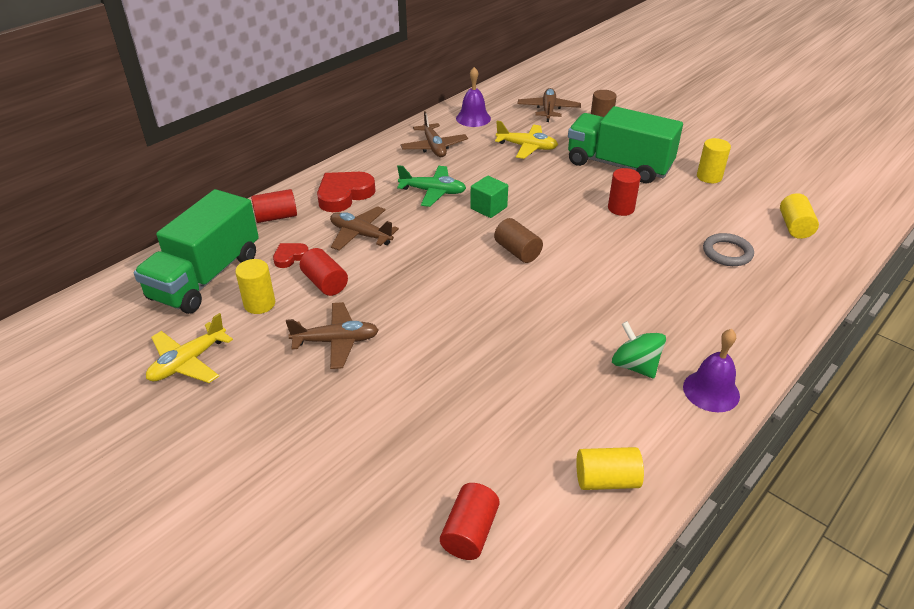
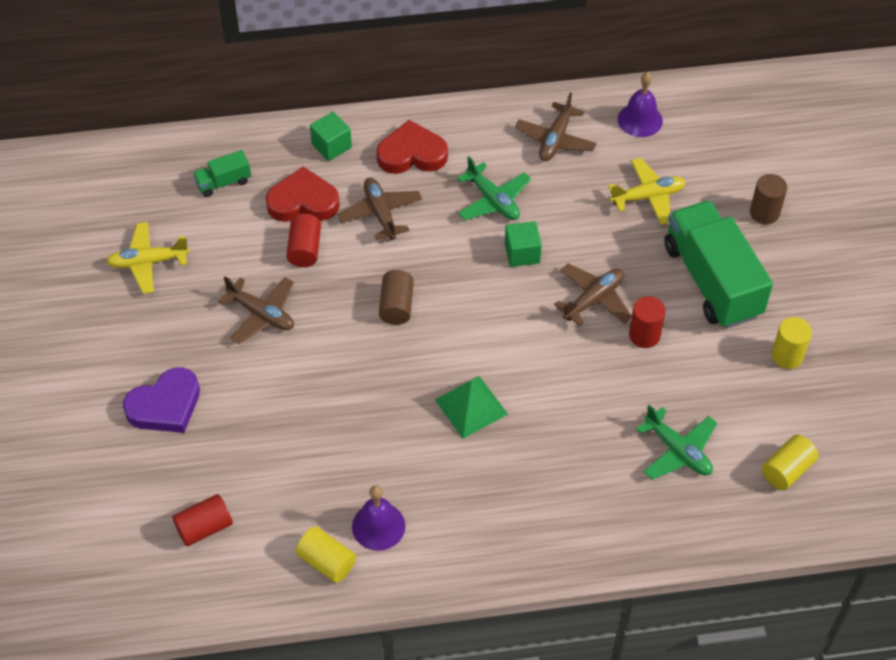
camera: 40 degrees right, 15 degrees up
green truck [134,189,259,314] -> green truck [193,150,251,197], size x0.44
yellow cylinder [235,259,275,314] -> none
red cylinder [251,189,297,223] -> green cube [310,112,352,161]
red heart [273,243,308,268] -> red heart [266,167,340,222], size x1.89
brown cylinder [494,218,543,263] -> brown cylinder moved to [379,270,414,325]
yellow plane [495,121,558,159] -> yellow plane turned 75 degrees counterclockwise [608,158,686,225]
brown plane [518,88,581,122] -> brown plane moved to [554,264,632,326]
green spinning top [612,321,666,379] -> none
purple bell [683,329,740,412] -> purple bell moved to [352,485,405,551]
grey ring [703,233,754,266] -> green plane [636,405,717,480]
none -> purple heart [123,367,200,433]
none -> green pyramid [435,376,508,439]

